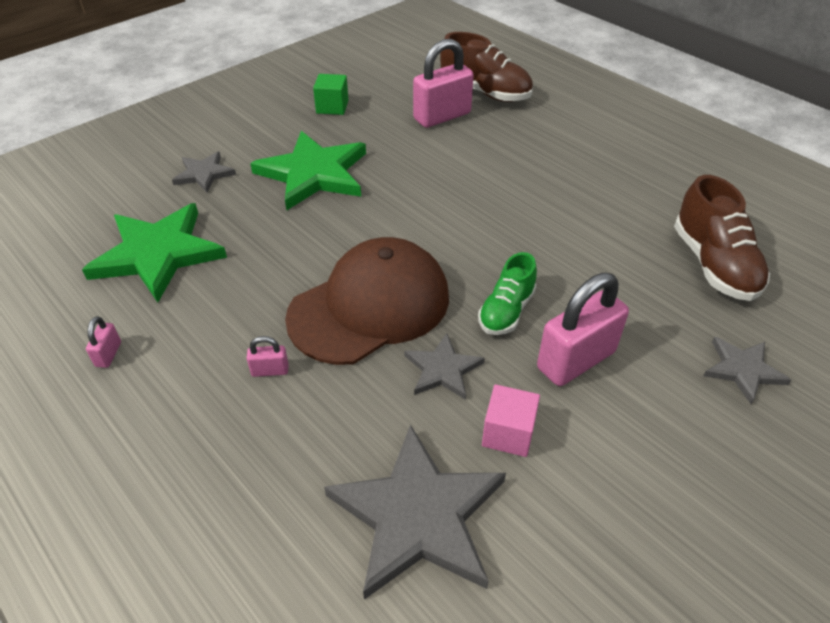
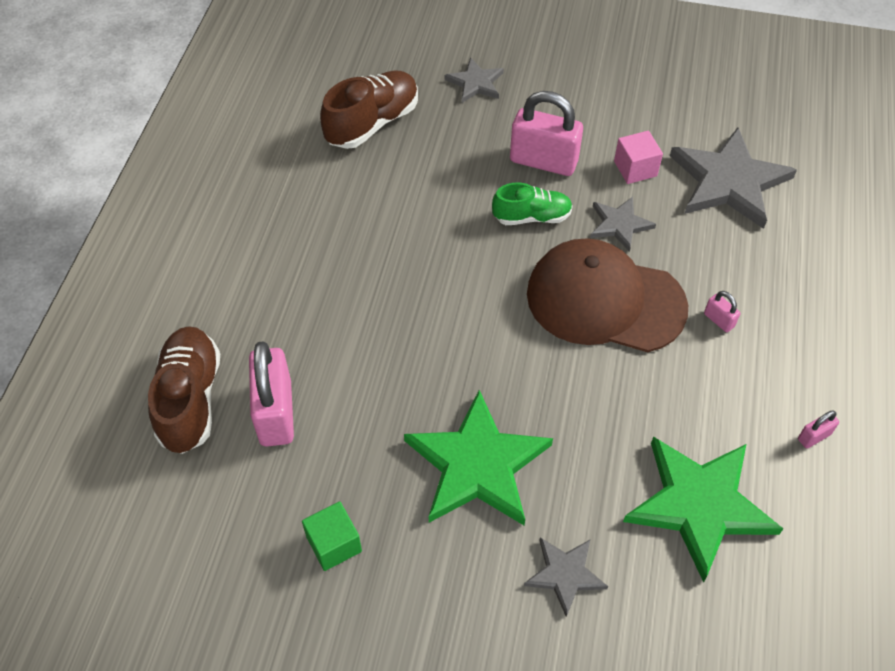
camera: 125 degrees left, 10 degrees up
pink padlock [413,39,474,128] -> pink padlock turned 60 degrees clockwise [249,341,294,447]

